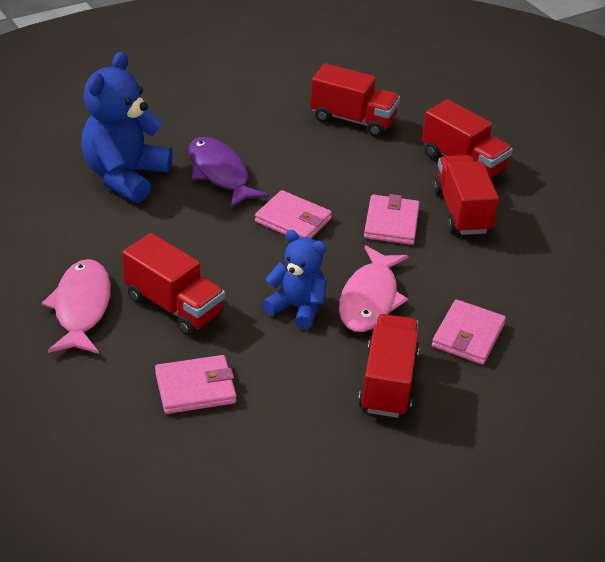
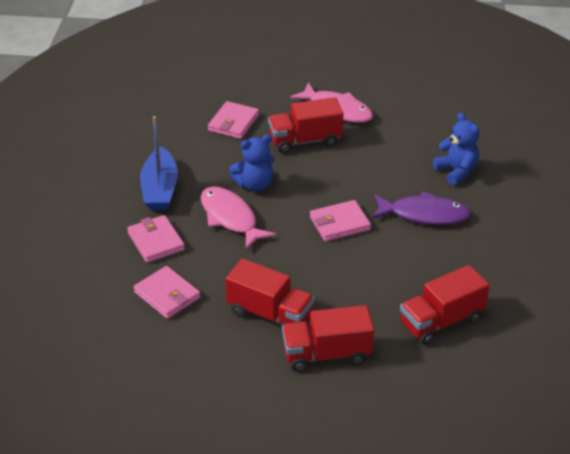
camera: 130 degrees right, 0 degrees up
blue teddy bear [81,52,173,203] -> blue teddy bear [433,112,479,185], size x0.61
red truck [358,314,419,418] -> blue boat [140,116,178,210]
pink wallet [364,194,420,245] -> pink wallet moved to [133,266,201,319]

